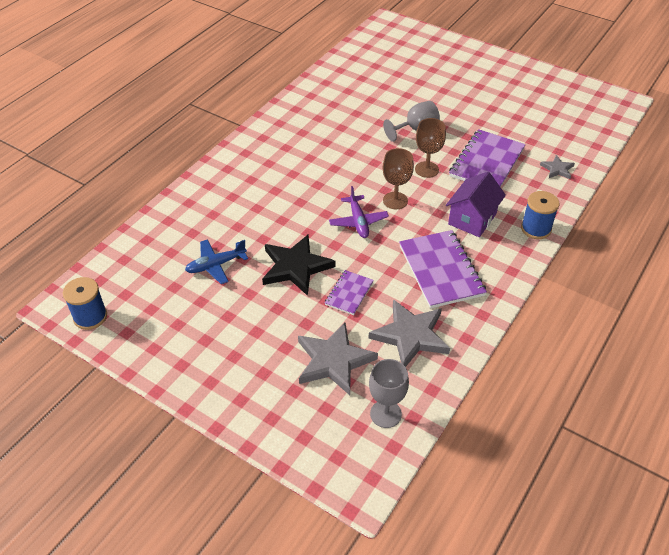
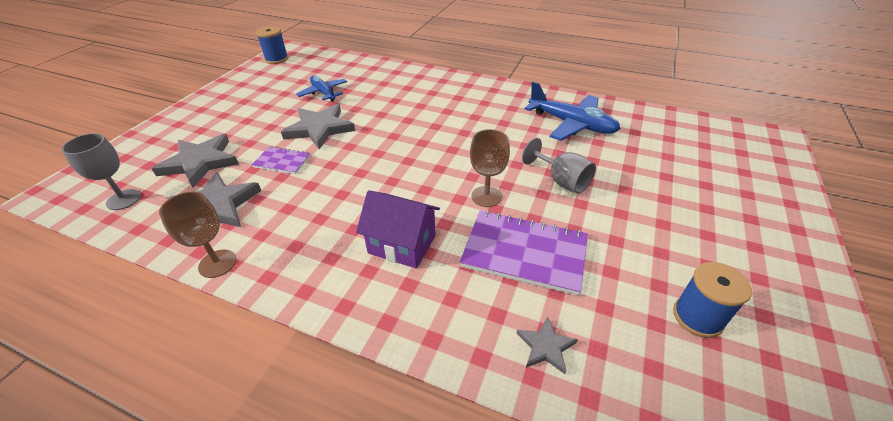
camera: 80 degrees right, 5 degrees down
black star [262,235,335,296] -> grey star [281,104,355,149]
purple plane [329,186,389,238] -> none
brown goblet [383,148,414,209] -> brown goblet moved to [159,192,236,278]
purple notebook [399,230,487,308] -> none
blue spool [521,191,559,239] -> blue spool moved to [673,262,752,338]
none -> blue plane [525,81,621,141]

